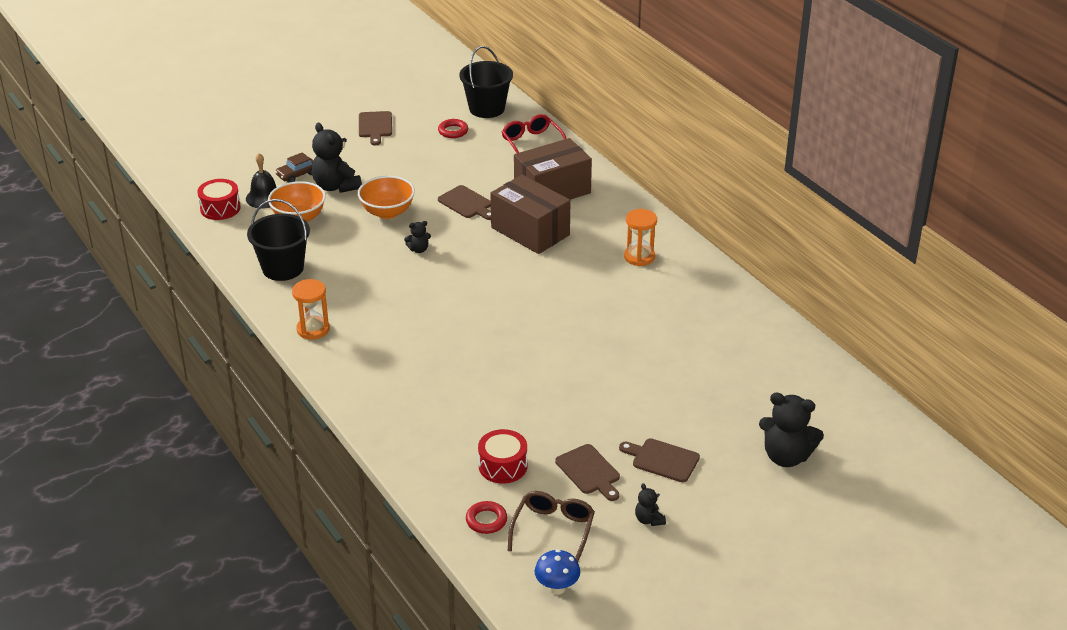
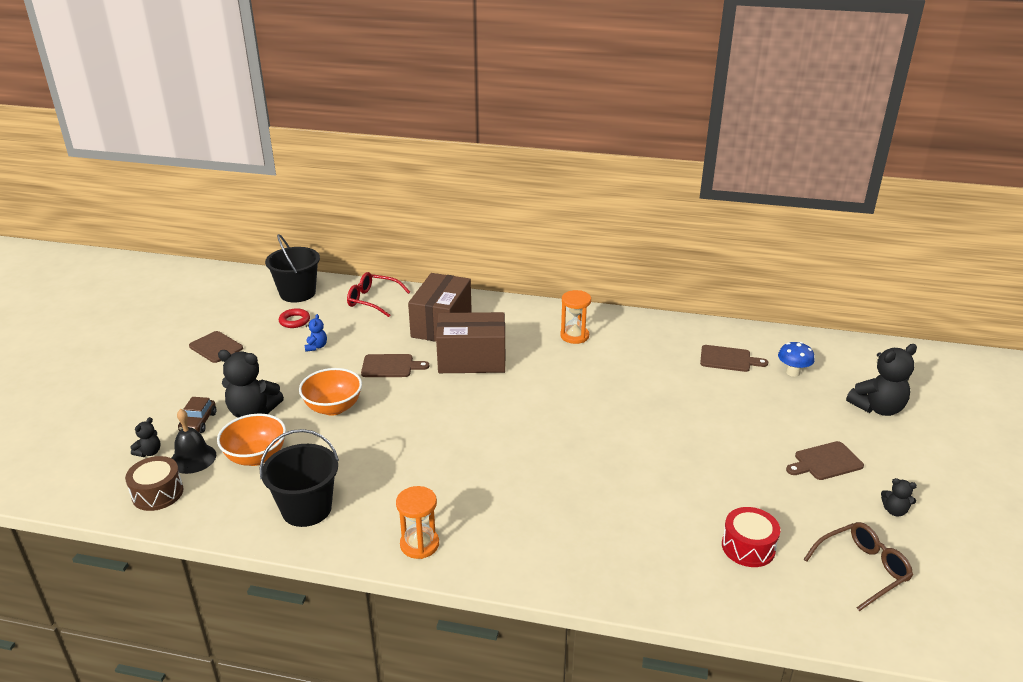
camera: 45 degrees left, 5 degrees down
red drum [197,179,241,220] -> brown drum [125,456,184,511]
black teddy bear [404,221,431,253] -> black teddy bear moved to [131,417,161,457]
red ring [466,501,507,534] -> none
brown glasses [508,491,595,562] -> brown glasses turned 90 degrees clockwise [804,522,913,611]
blue mushroom [535,549,580,595] -> blue mushroom moved to [778,342,815,377]
brown cutting board [555,444,620,501] -> brown cutting board moved to [700,345,768,372]
none -> blue teddy bear [304,314,327,352]

